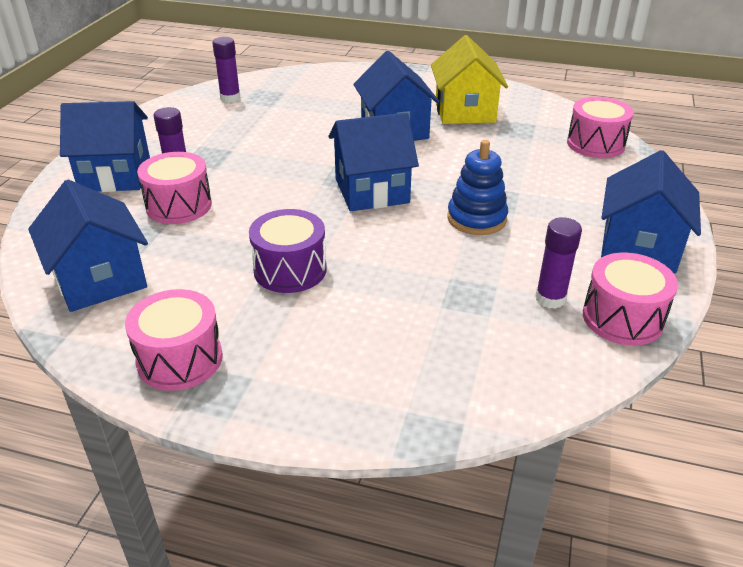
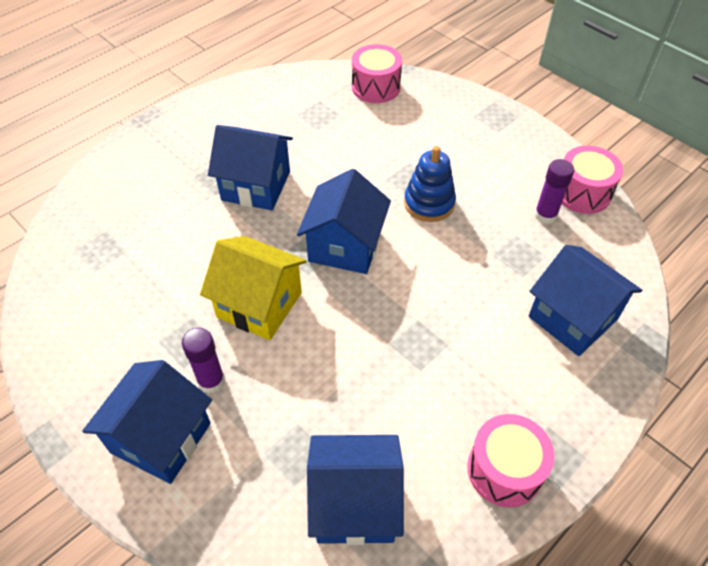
camera: 60 degrees left, 15 degrees up
pink drum [137,152,212,224] -> none
purple glue stick [212,37,240,103] -> none
purple drum [249,209,327,293] -> none
yellow house [431,35,508,124] -> yellow house moved to [200,236,307,340]
blue house [601,150,701,273] -> blue house moved to [529,245,642,356]

